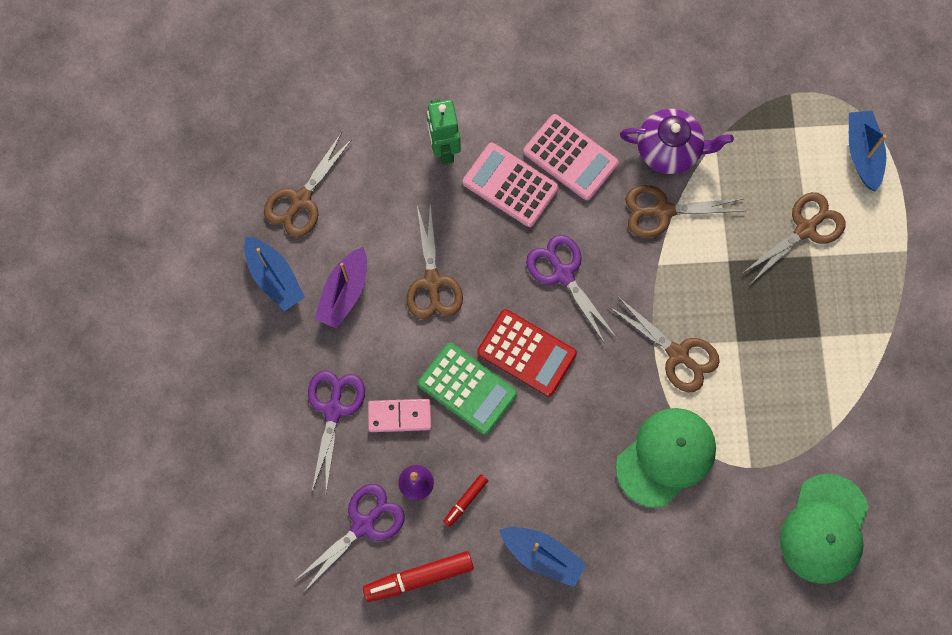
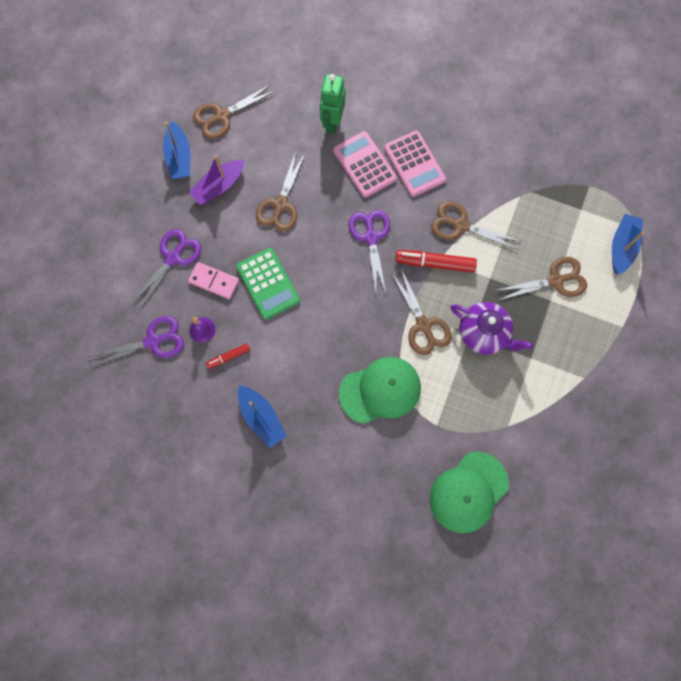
camera: 25 degrees right, 0 degrees up
red marker [363,551,474,602] -> red marker moved to [395,250,477,273]
red calculator [477,309,577,397] -> none
purple teapot [620,109,734,174] -> purple teapot moved to [451,302,533,354]

